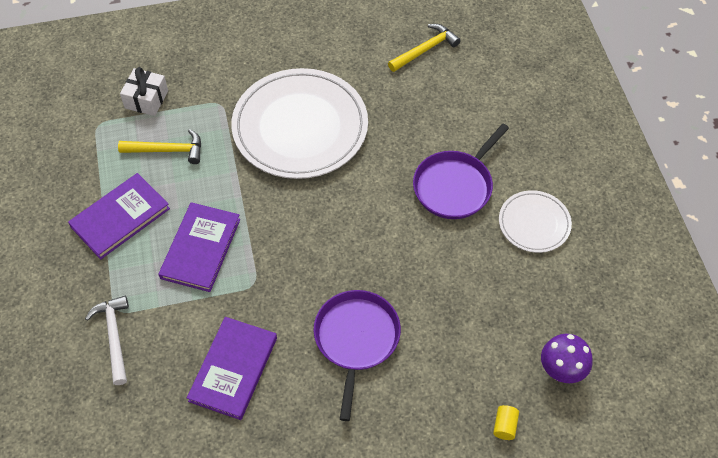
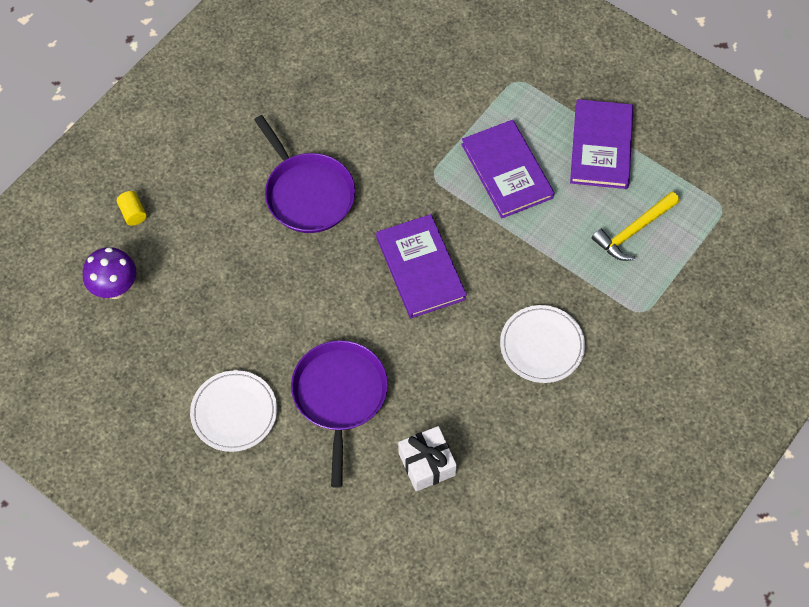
camera: 140 degrees right, 5 degrees up
white hammer [85,296,129,385] -> none
white gift [120,67,168,116] -> white gift moved to [398,426,457,492]
purple book [187,317,277,420] -> purple book moved to [376,214,467,318]
white plate [231,68,368,179] -> white plate [500,305,585,383], size x0.50
yellow hammer [388,24,461,72] -> none

